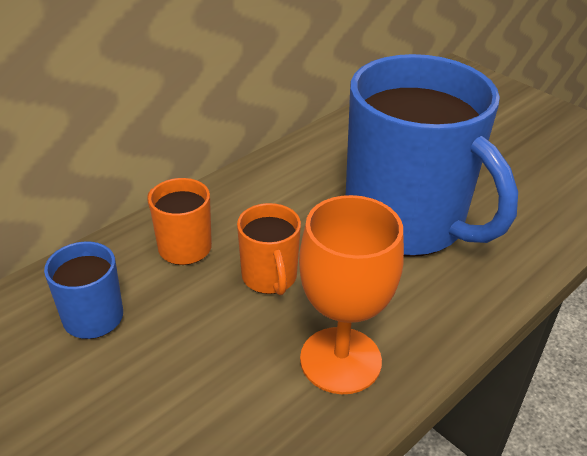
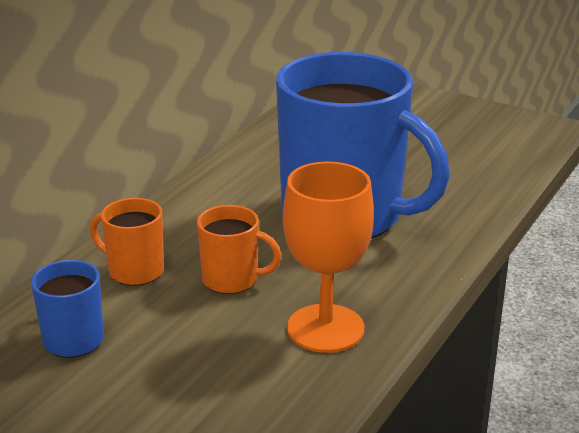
camera: 15 degrees left, 10 degrees down
orange mug [237,203,301,295] -> orange mug turned 45 degrees counterclockwise [197,205,282,294]

